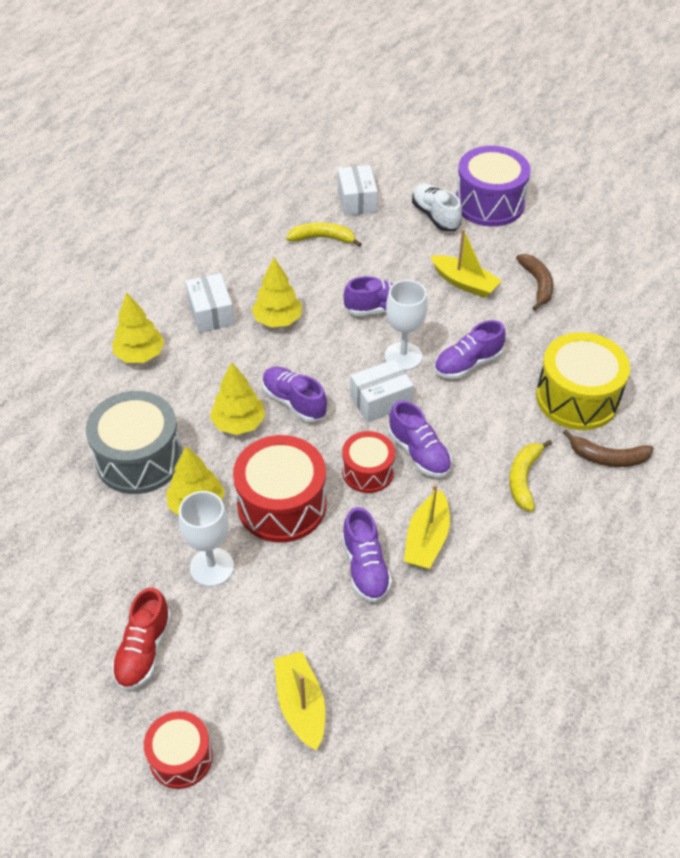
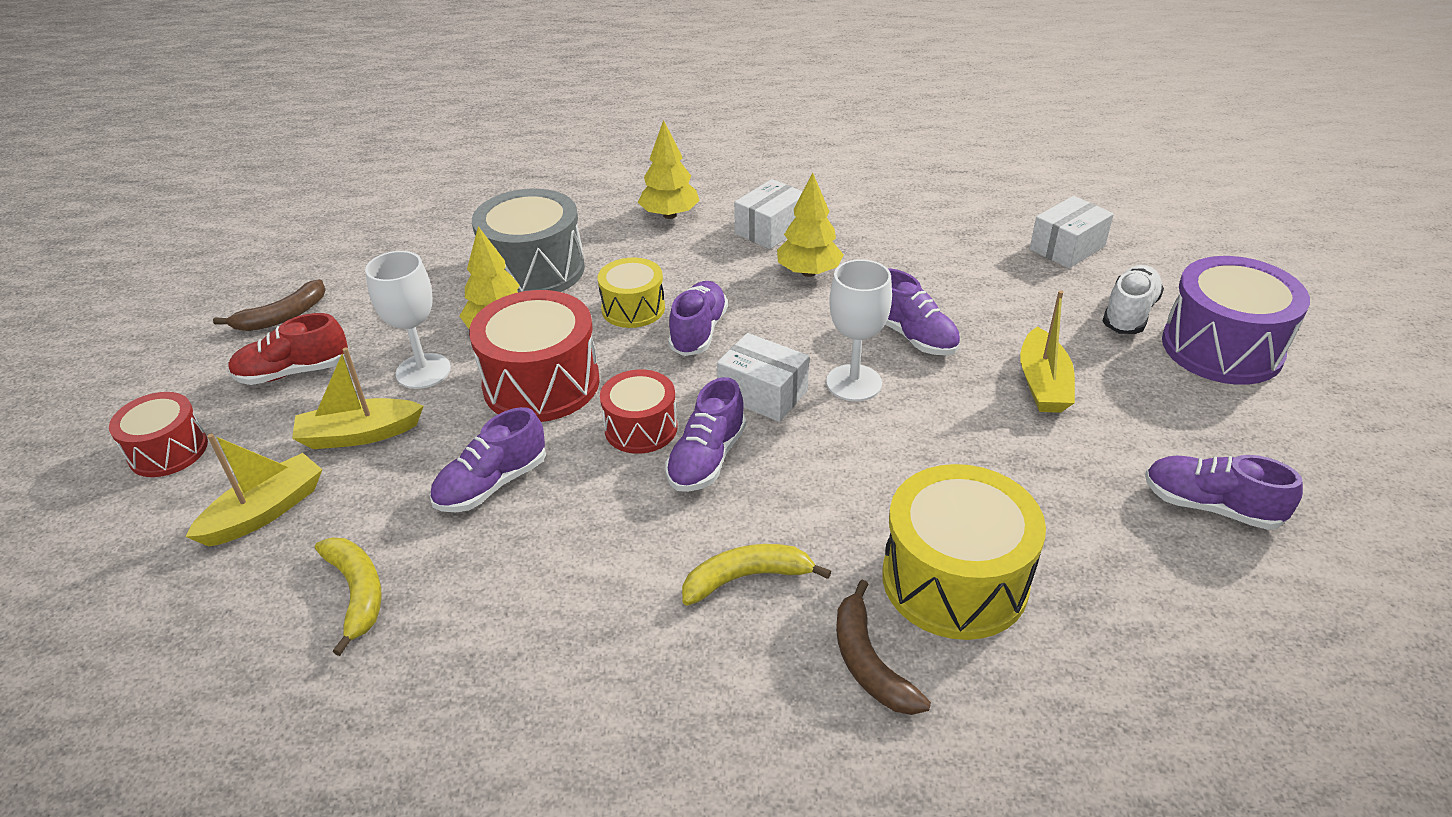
camera: 60 degrees right, 10 degrees down
yellow tree [210,362,265,435] -> yellow drum [597,258,665,328]
yellow banana [286,222,362,247] -> yellow banana moved to [315,537,382,656]
yellow boat [404,484,450,569] -> yellow boat moved to [292,348,424,449]
purple shoe [434,320,506,379] -> purple shoe moved to [1145,455,1303,530]
brown banana [516,254,554,311] -> brown banana moved to [213,279,326,331]

